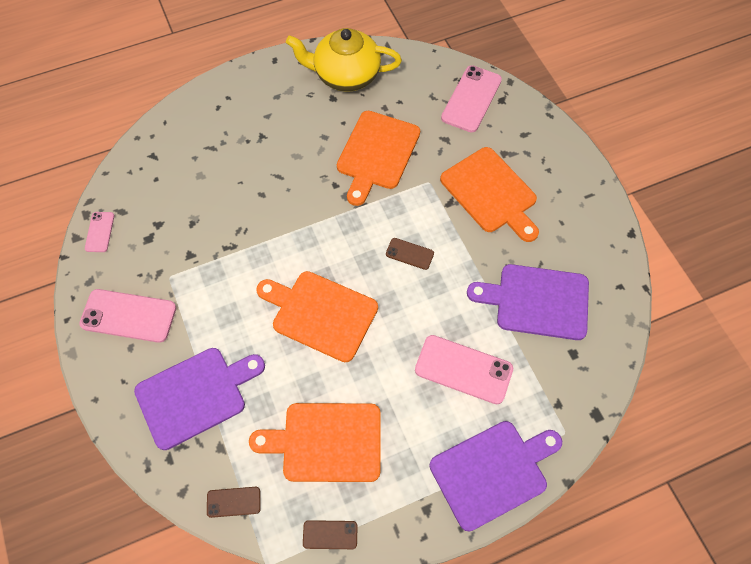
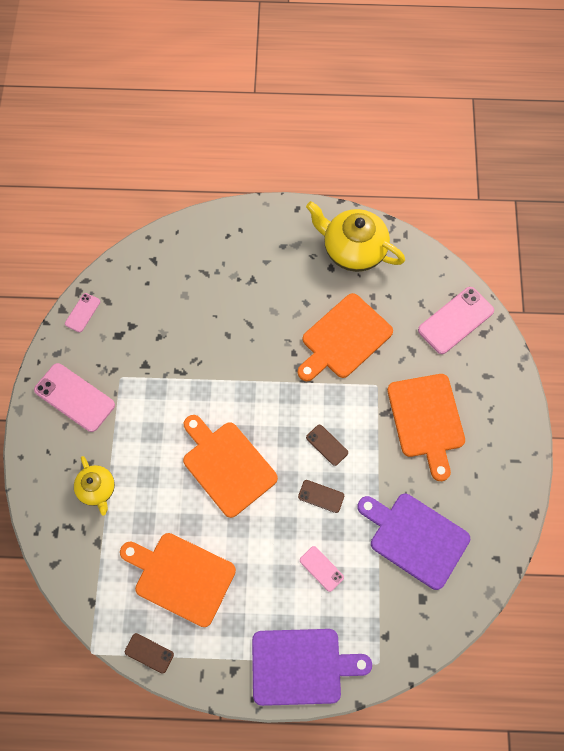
camera: 25 degrees right, 5 degrees up
purple cutting board [134,348,265,450] -> yellow teapot [74,456,115,515]
brown phone [207,487,261,518] -> brown phone moved to [298,480,344,513]
pink phone [415,335,513,404] -> pink phone [300,546,344,592], size x0.53

